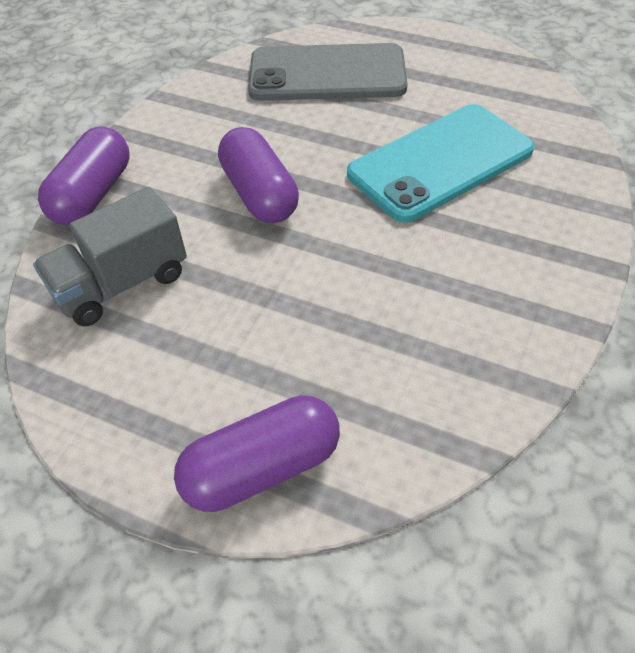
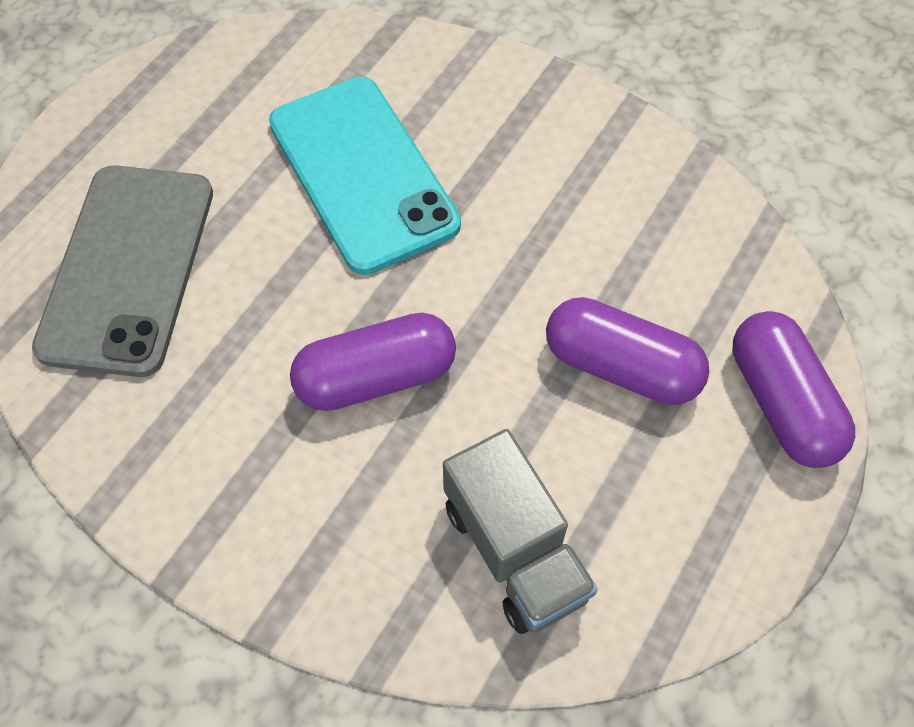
camera: 85 degrees left, 10 degrees up
purple capsule [38,126,129,225] -> purple capsule moved to [546,297,709,405]

